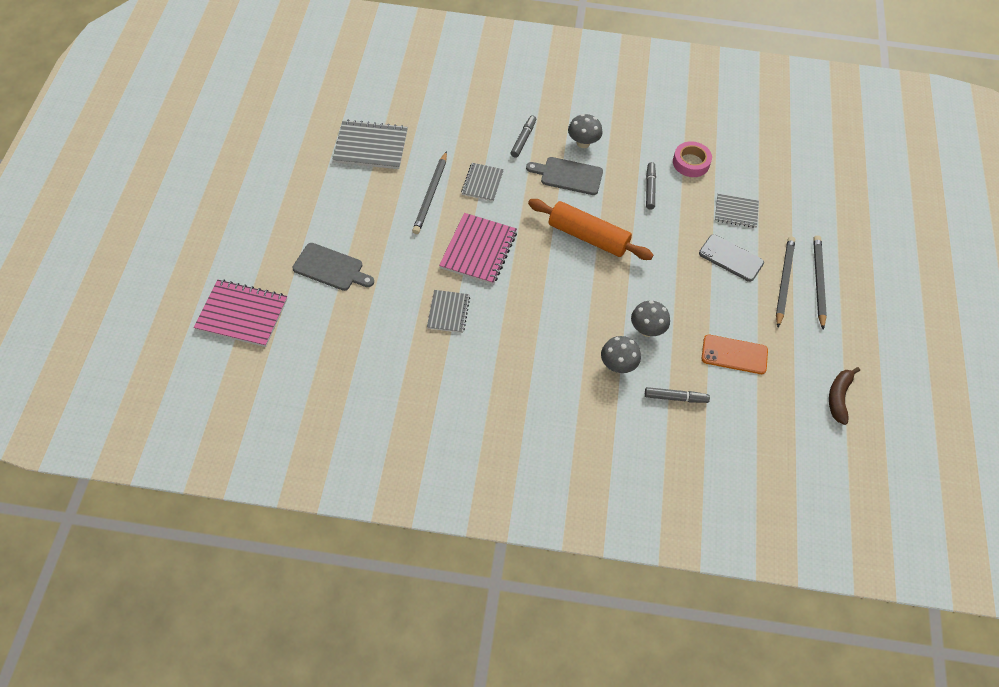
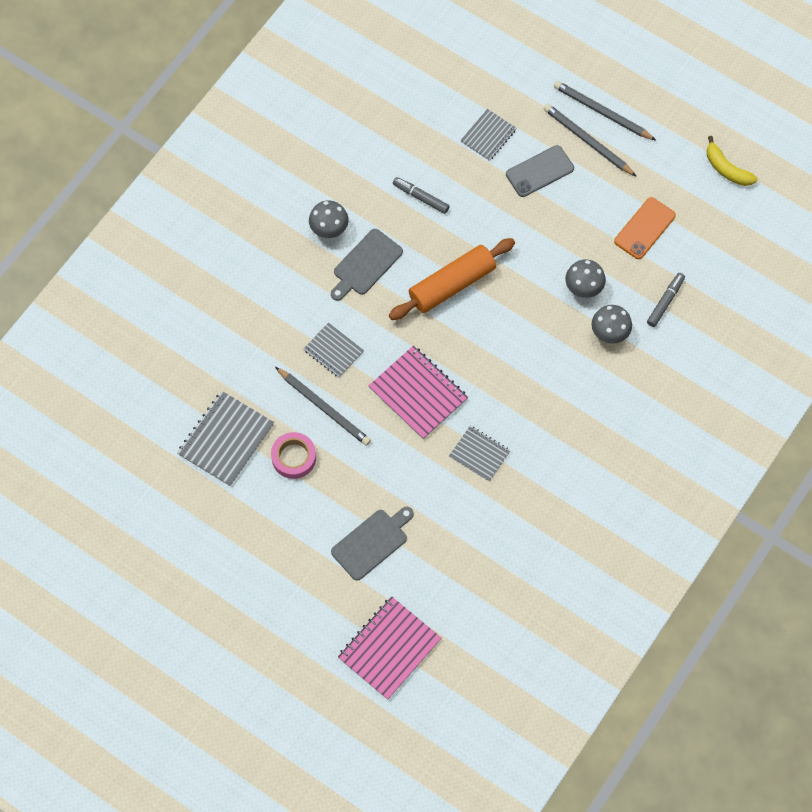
camera: 60 degrees left, 10 degrees up
grey marker [511,115,536,158] -> none
pink tape [673,141,712,177] -> pink tape moved to [271,432,316,479]
brown banana [829,367,860,425] -> yellow banana [707,136,758,186]

